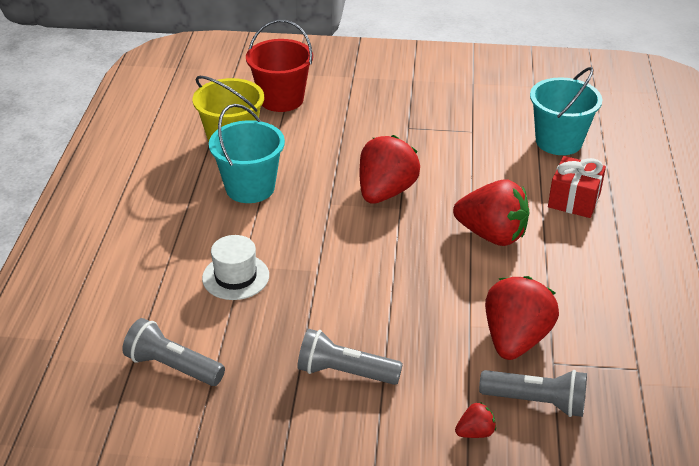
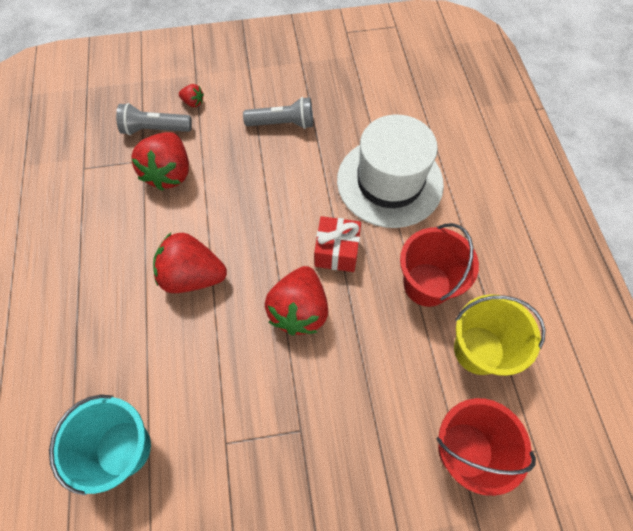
camera: 165 degrees right, 25 degrees up
grey flashlight [122,318,225,386] -> none
white hat [202,235,269,300] -> white hat [337,114,444,228], size x2.02
turquoise bucket [209,104,285,203] -> red bucket [400,223,479,307]
red strawberry [455,402,496,438] -> red strawberry turned 120 degrees counterclockwise [179,84,204,107]
red gift [548,156,606,218] -> red gift moved to [314,216,361,272]

